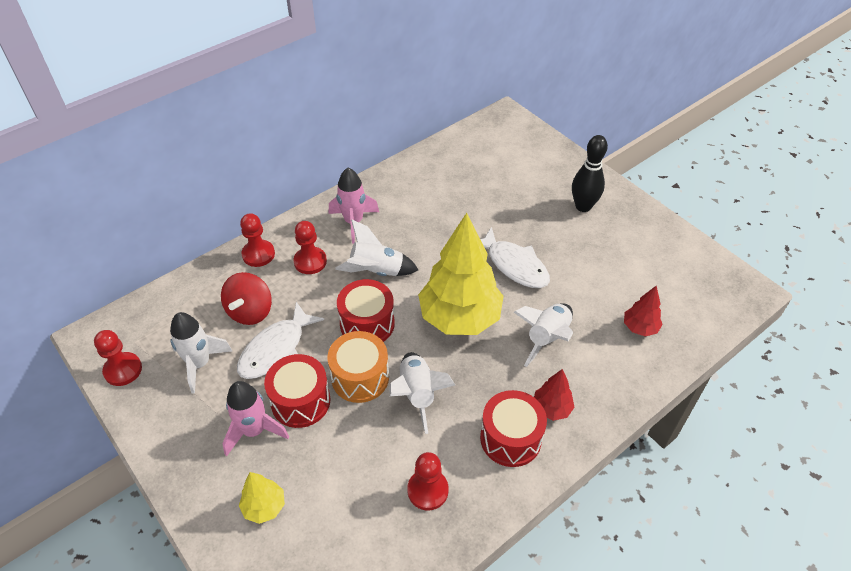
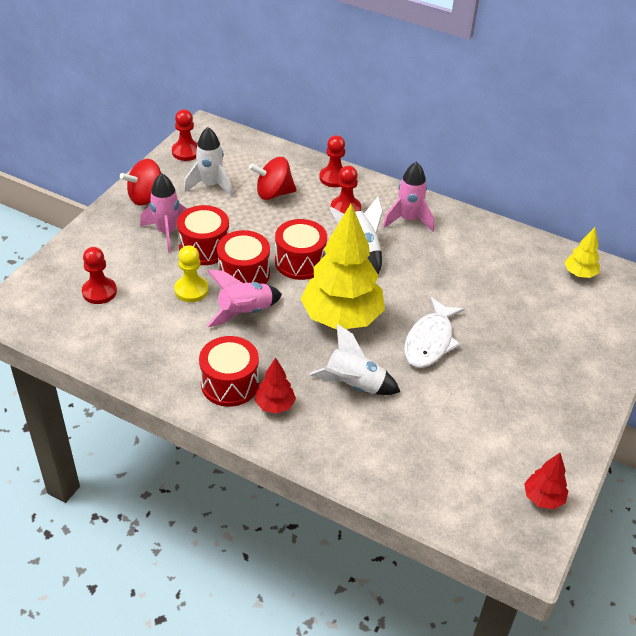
camera: 65 degrees right, 5 degrees down
white fish [237,302,324,379] -> none
yellow tree [239,472,285,524] -> yellow tree moved to [565,227,600,278]
orange drum [328,331,389,403] -> red drum [217,230,270,284]
white rocket [389,352,455,434] -> pink rocket [207,269,282,327]
red pawn [407,452,449,510] -> red pawn moved to [82,247,117,304]
black bowling pin [572,135,608,212] -> none
red tree [624,285,663,337] -> red tree moved to [524,453,568,509]
none -> red spinning top [120,159,161,206]
none -> yellow pawn [174,245,209,302]

